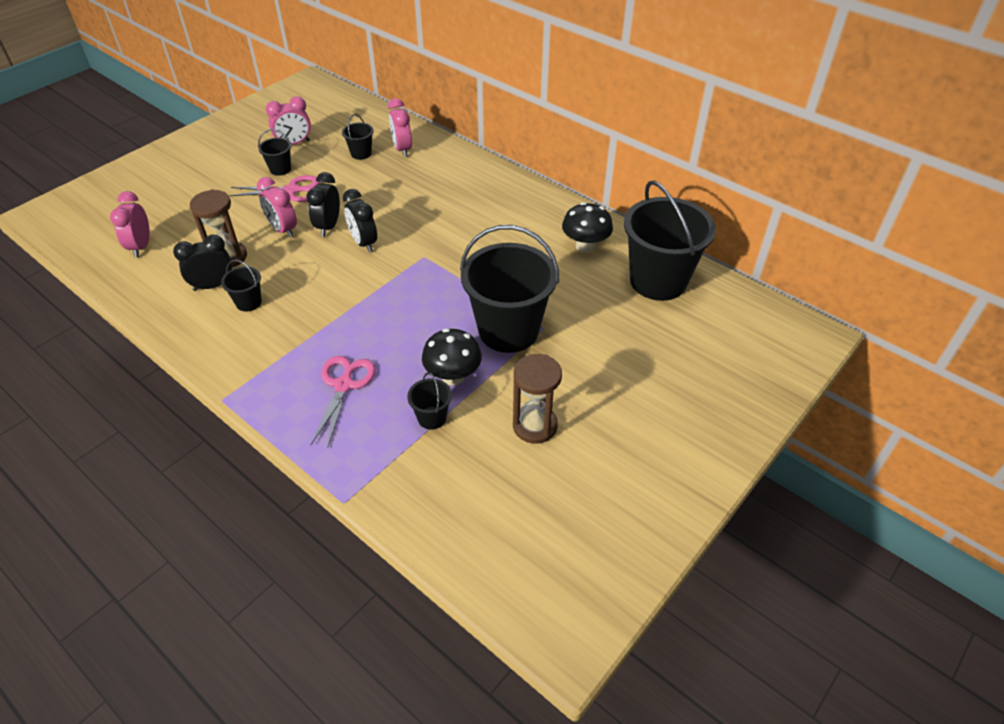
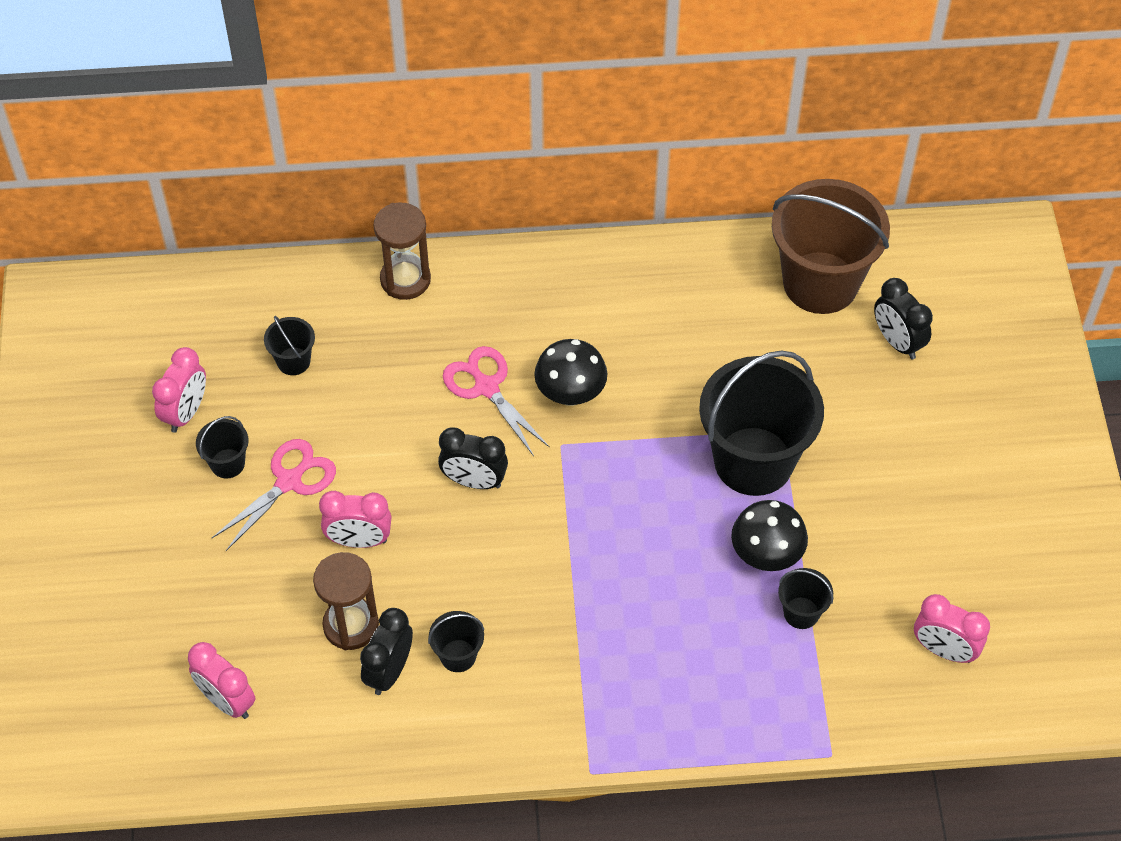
camera: 45 degrees left, 10 degrees up
black clock [307,172,340,237] -> black clock moved to [874,278,933,359]
pink scissors [311,356,376,449] -> pink scissors moved to [443,346,550,456]
pink clock [388,98,412,157] -> pink clock moved to [914,594,990,663]
brown hourglass [513,354,562,444] -> brown hourglass moved to [373,202,431,300]
black mushroom [562,202,613,253] -> black mushroom moved to [534,339,607,406]
black bucket [624,180,716,301] -> brown bucket [772,179,890,314]

